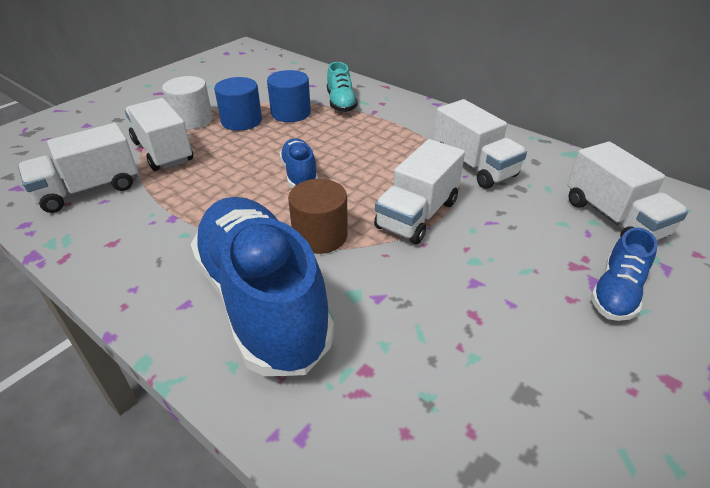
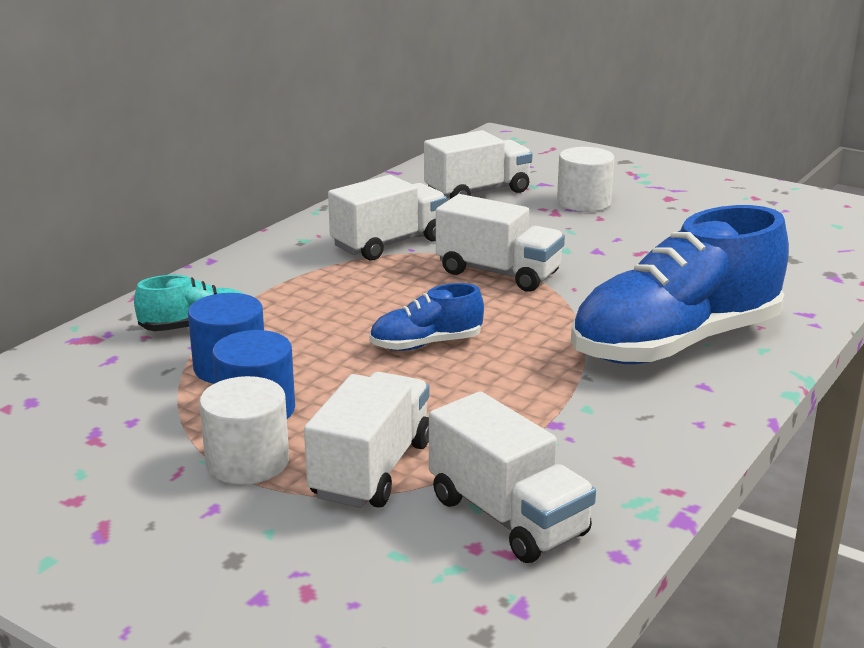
camera: 95 degrees left, 15 degrees down
white truck [125,98,193,171] -> white truck turned 150 degrees clockwise [304,372,429,508]
brown cylinder [288,179,348,254] -> none
blue shoe [591,228,657,321] -> white cylinder [557,147,614,212]

